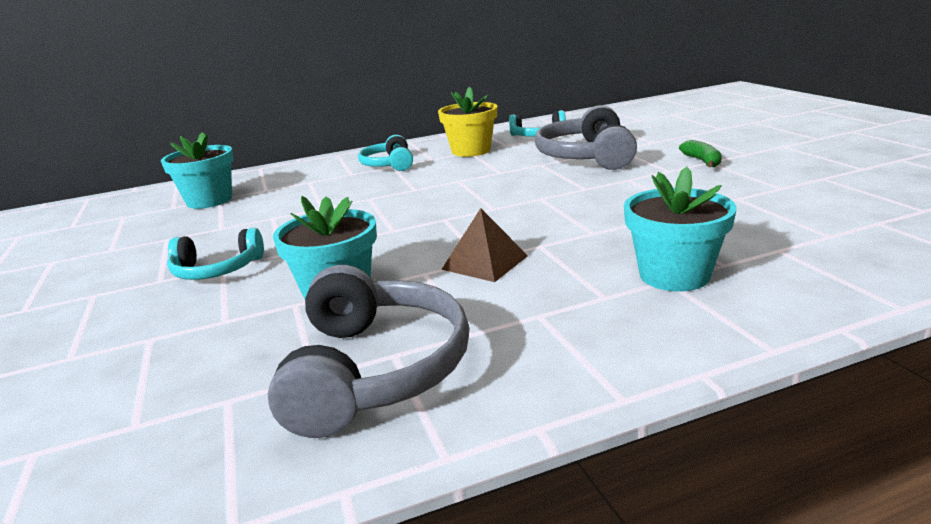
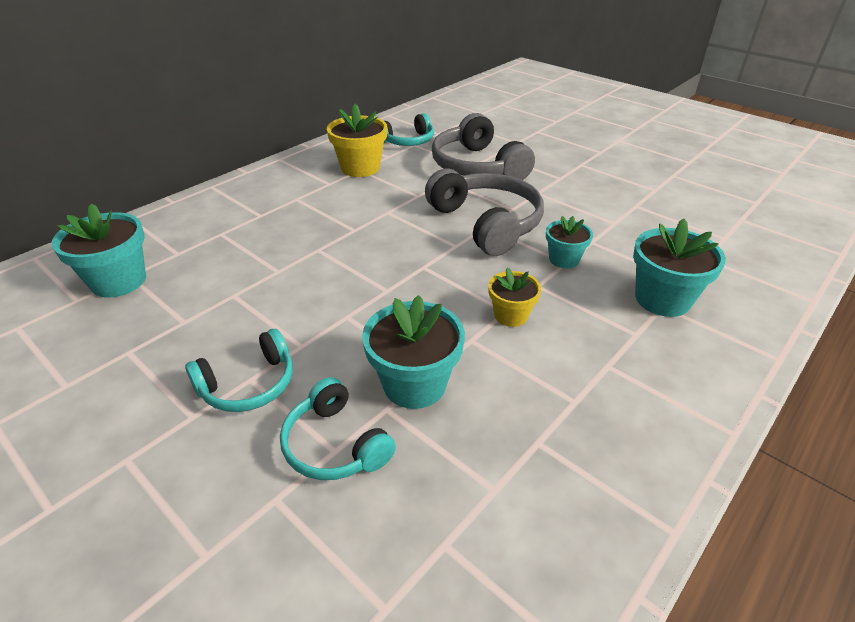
camera: 30 degrees left, 15 degrees up
grey headphones [268,265,469,438] -> grey headphones moved to [425,168,544,256]
turquoise headphones [358,135,413,171] -> turquoise headphones moved to [280,377,396,480]
brown pyramid [441,208,528,282] -> yellow flower pot [488,267,541,327]
green banana [679,140,722,167] -> none
none -> turquoise flower pot [546,216,593,268]

